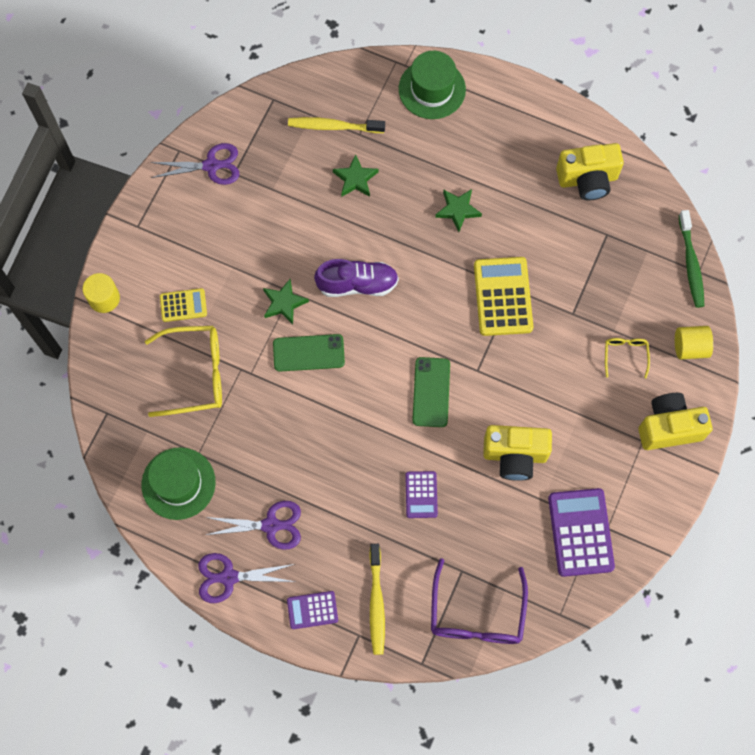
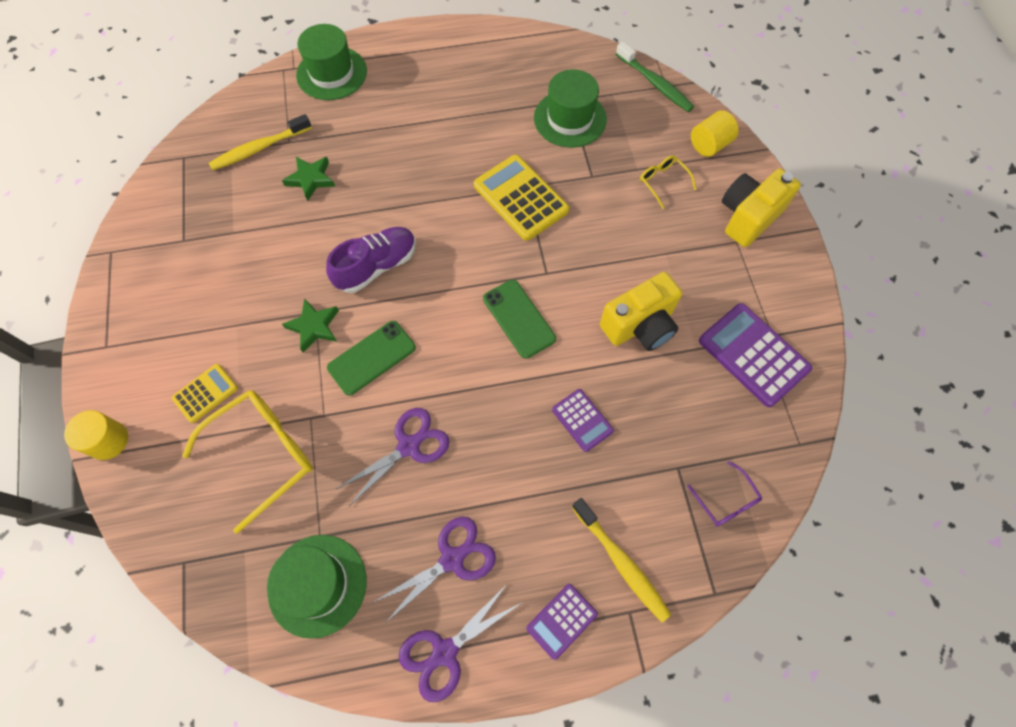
camera: 35 degrees left, 5 degrees down
purple scissors [150,143,239,185] -> purple scissors moved to [336,408,450,506]
purple glasses [431,558,528,644] -> purple glasses [687,461,762,527], size x0.50
green star [435,189,482,232] -> none
yellow camera [556,143,624,200] -> none
none -> green hat [534,69,607,148]

